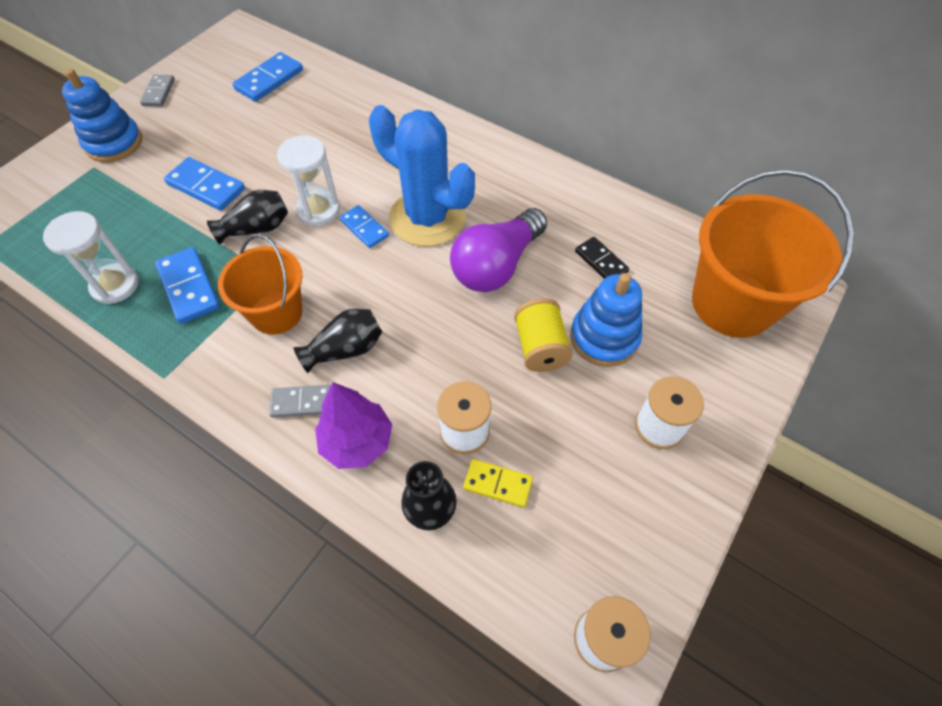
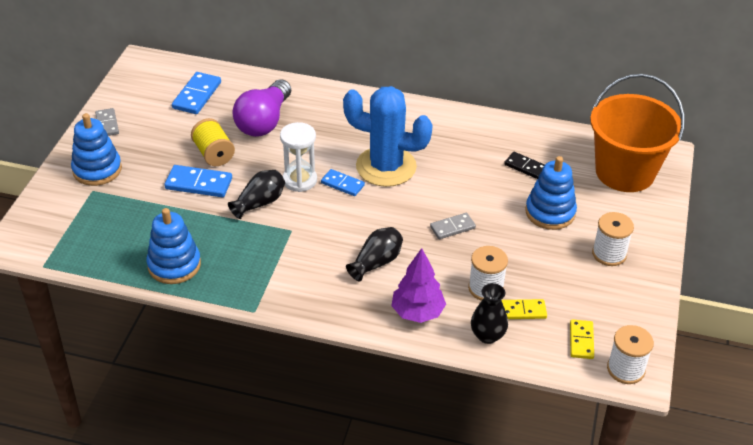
camera: 20 degrees left, 15 degrees down
white hourglass [43,211,139,304] -> blue stacking toy [147,208,201,284]
blue domino [155,247,220,324] -> none
orange bucket [218,234,303,334] -> none
grey domino [269,385,331,418] -> grey domino moved to [430,213,476,239]
purple light bulb [450,208,547,292] -> purple light bulb moved to [232,79,291,137]
yellow spool [514,298,573,372] -> yellow spool moved to [191,118,235,166]
none -> yellow domino [570,319,594,359]

